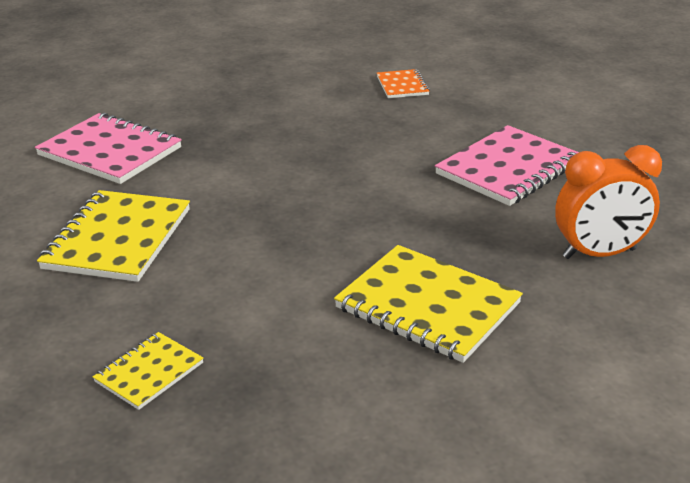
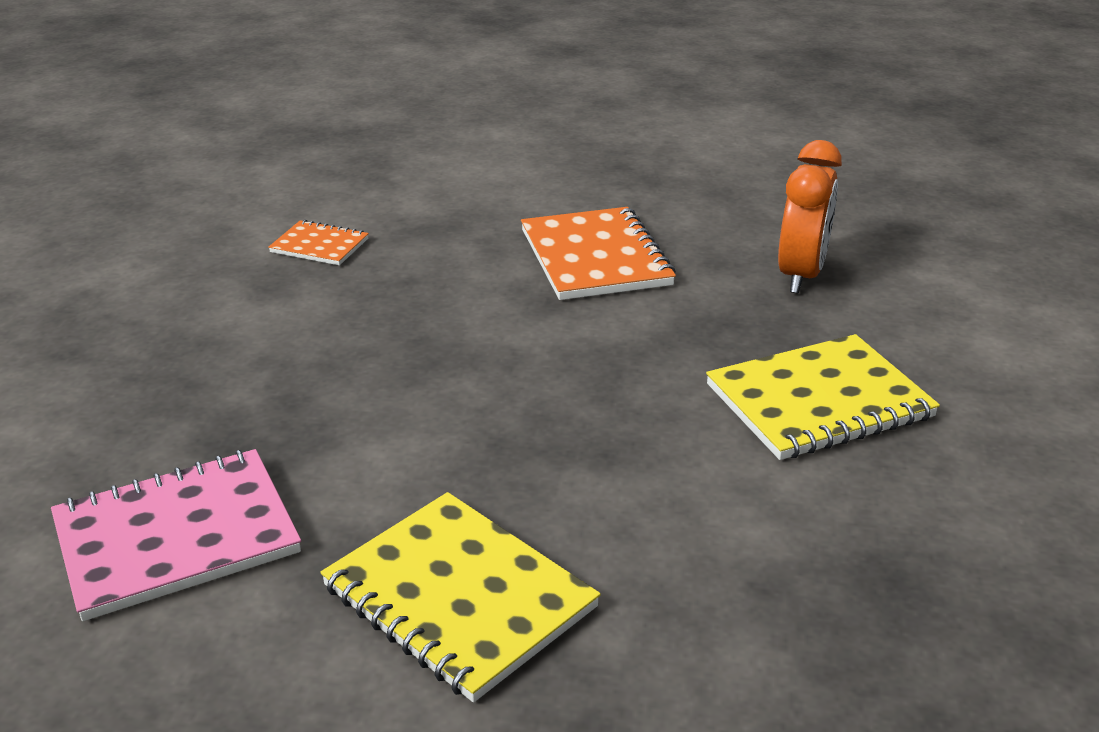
camera: 60 degrees left, 0 degrees up
yellow notebook [93,332,203,410] -> none
pink notebook [435,125,579,206] -> orange notebook [521,207,676,300]

